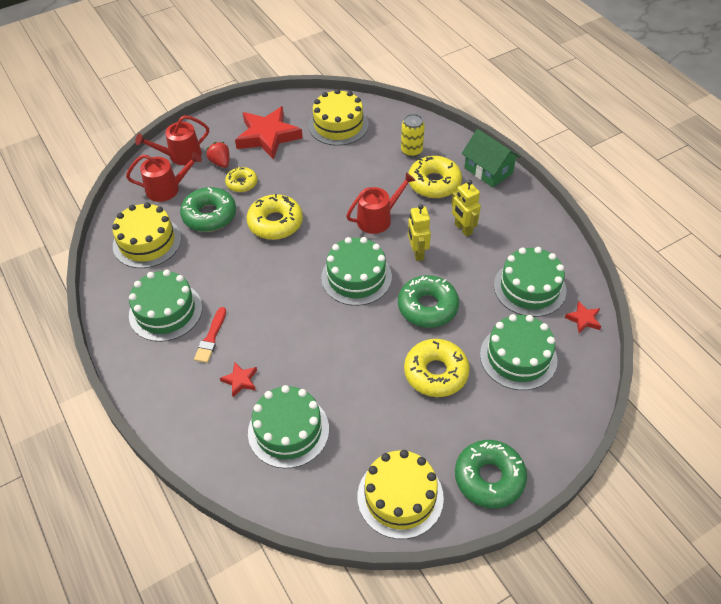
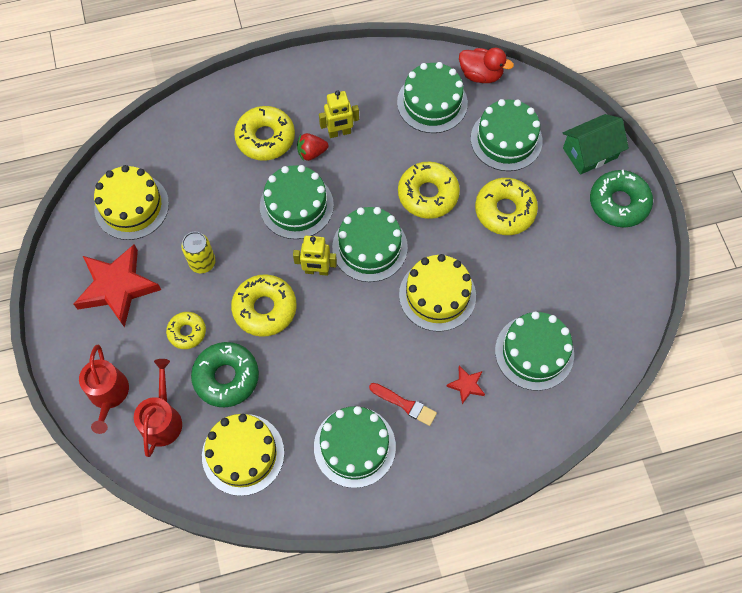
camera: 75 degrees left, 15 degrees up
red strawberry [206,142,229,168] -> red strawberry moved to [297,133,328,161]
red watering can [346,172,416,234] -> green cake [260,165,334,239]
yellow cake [357,450,444,539] -> yellow cake moved to [399,254,476,332]
green donut [398,275,459,328] -> yellow donut [398,161,460,219]
yellow can [401,114,425,157] -> yellow can moved to [181,232,216,273]
yellow robot [408,204,431,261] -> yellow robot moved to [293,236,337,276]
green house [462,129,521,188] -> green house moved to [563,114,629,175]
red star [565,301,601,334] -> red duck [459,48,514,83]

